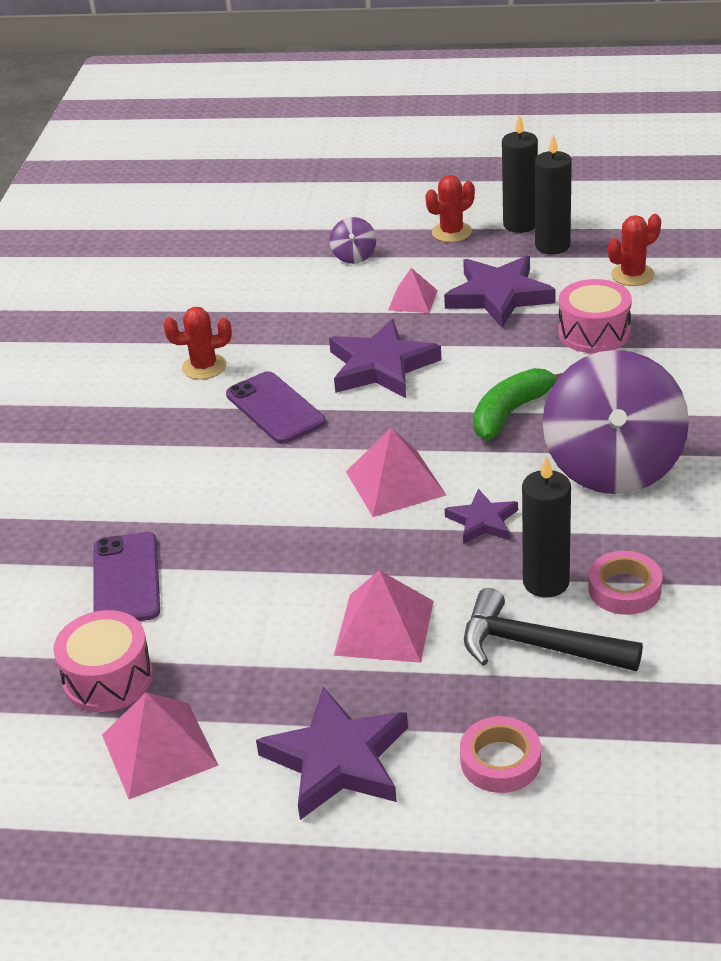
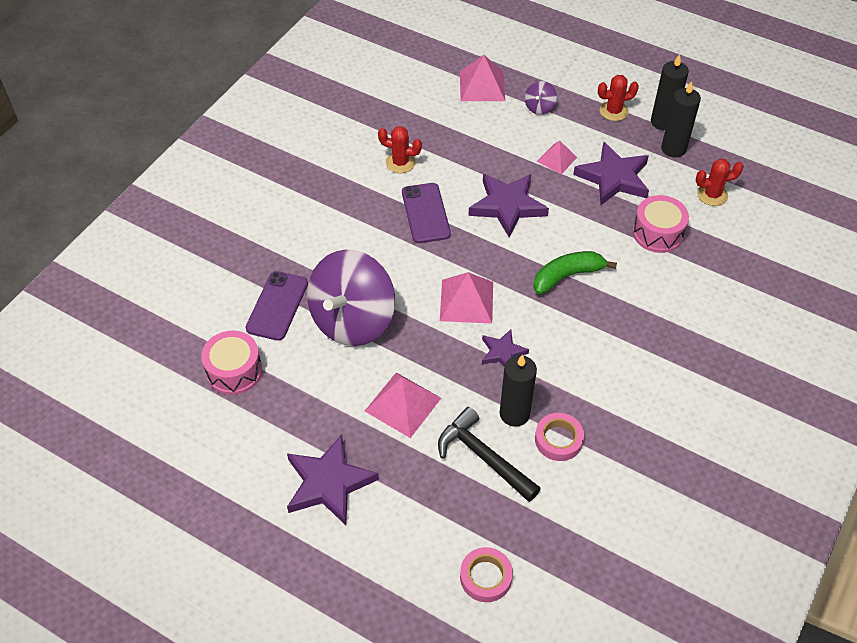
camera: 20 degrees right, 15 degrees up
pink pyramid [102,692,219,799] -> pink pyramid moved to [460,55,505,101]
pink tape [460,716,541,793] -> pink tape moved to [460,547,513,602]
purple spinning top [543,350,689,494] -> purple spinning top moved to [307,250,395,346]

